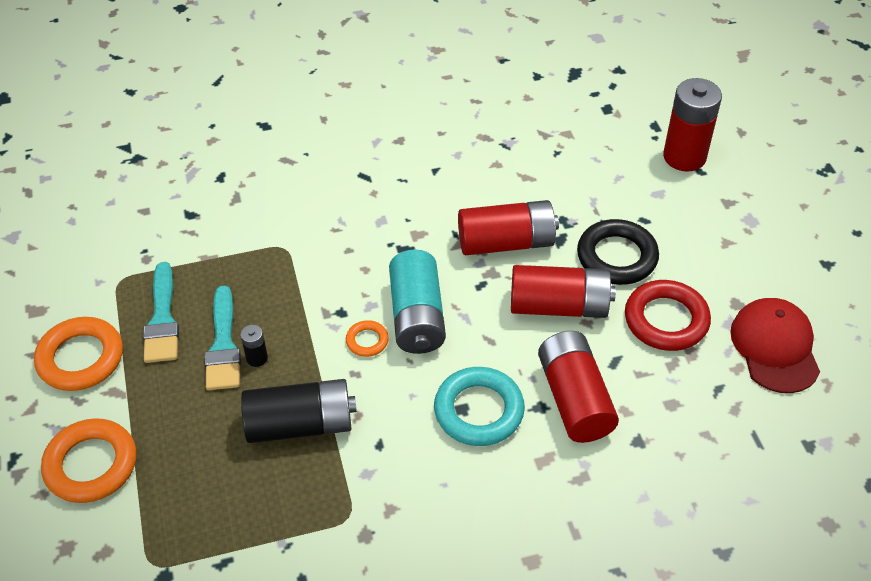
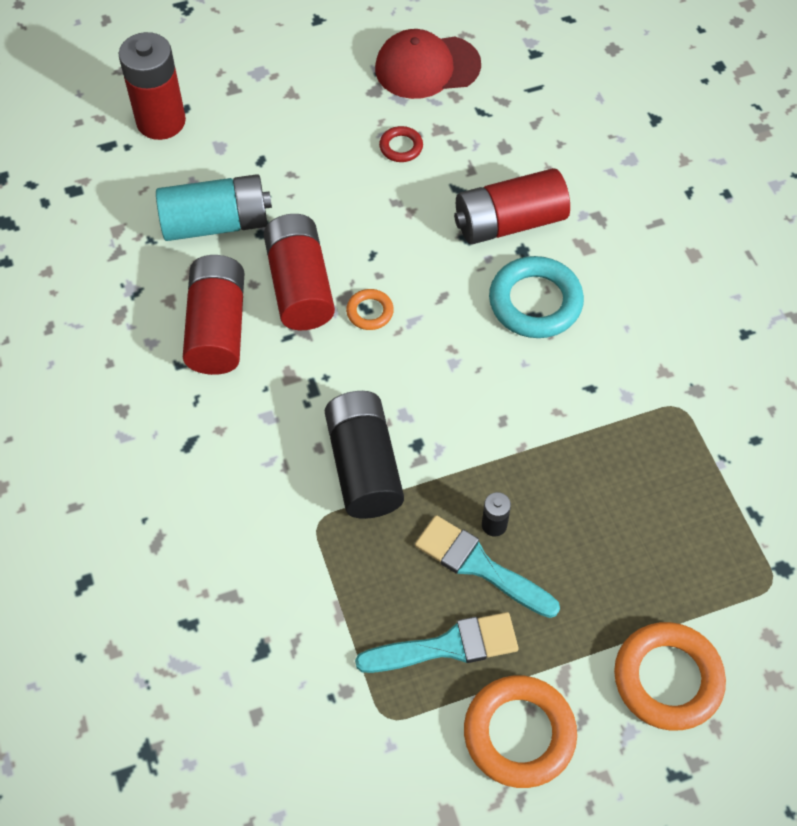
camera: 95 degrees left, 10 degrees up
turquoise brush [205,285,241,390] -> turquoise brush turned 135 degrees counterclockwise [415,515,560,618]
black battery [241,379,357,443] -> black battery moved to [325,391,404,519]
orange ring [346,320,389,357] -> orange ring moved to [346,289,394,330]
turquoise battery [389,249,446,354] -> turquoise battery moved to [156,174,272,241]
red battery [511,265,616,318] -> red battery moved to [183,255,244,375]
black ring [577,219,659,285] -> none
red ring [625,280,711,351] -> red ring [379,126,423,162], size x0.50

